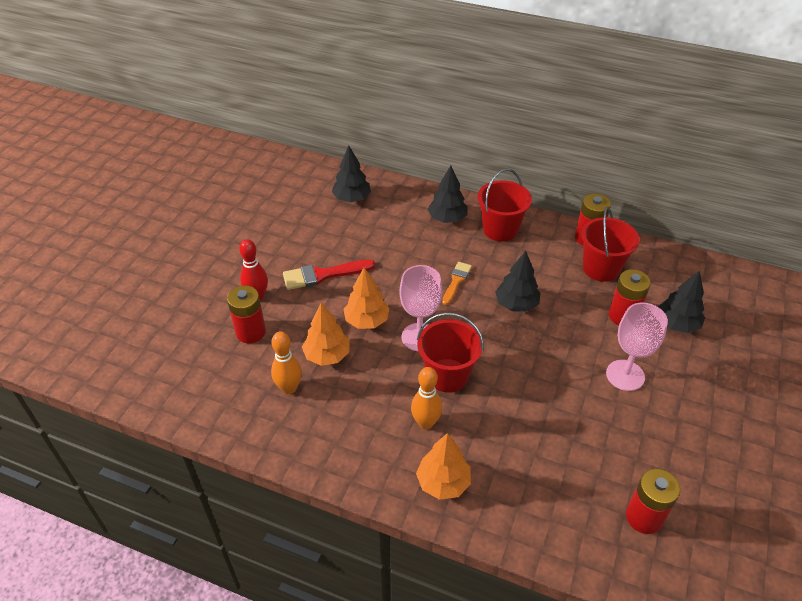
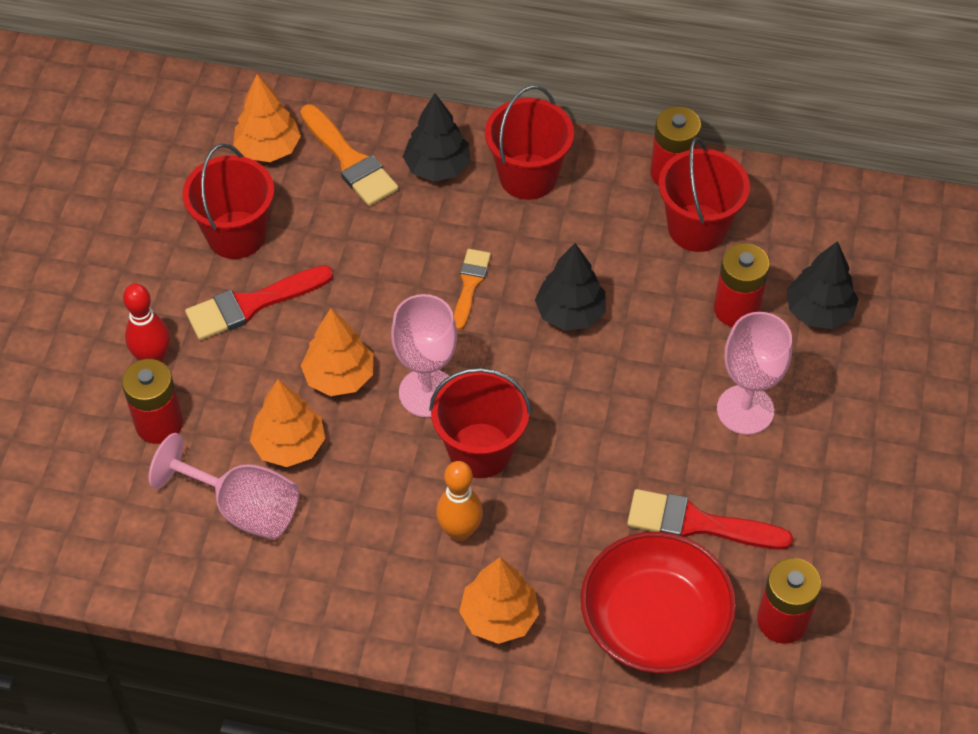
camera: 10 degrees left, 10 degrees up
orange bowling pin [271,331,302,394] -> pink goblet [149,433,299,540]
black tree [332,145,371,202] -> orange tree [233,74,301,162]
none -> red bucket [183,144,274,259]
none -> orange brush [300,104,399,206]
none -> red bowl [581,532,736,673]
none -> red brush [627,489,793,550]

